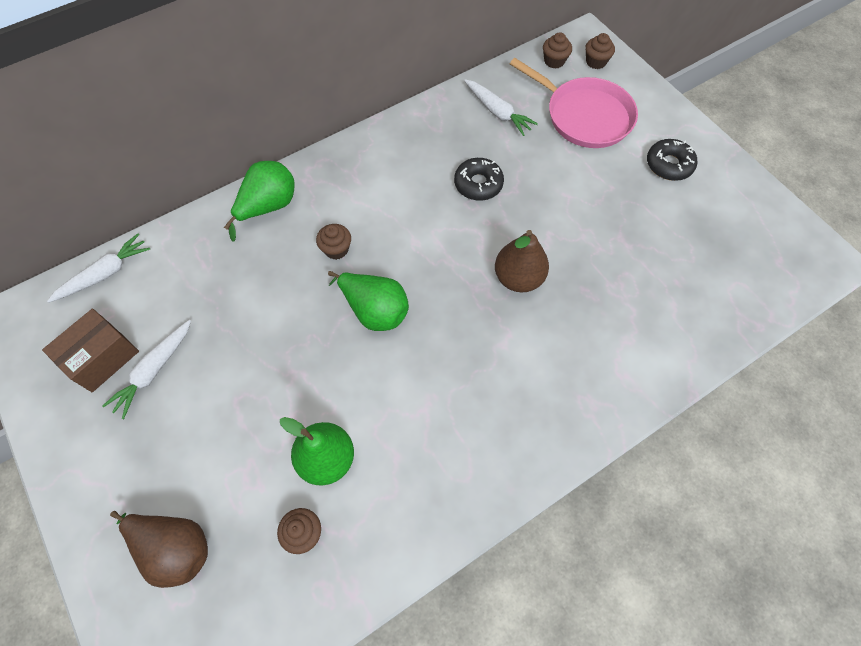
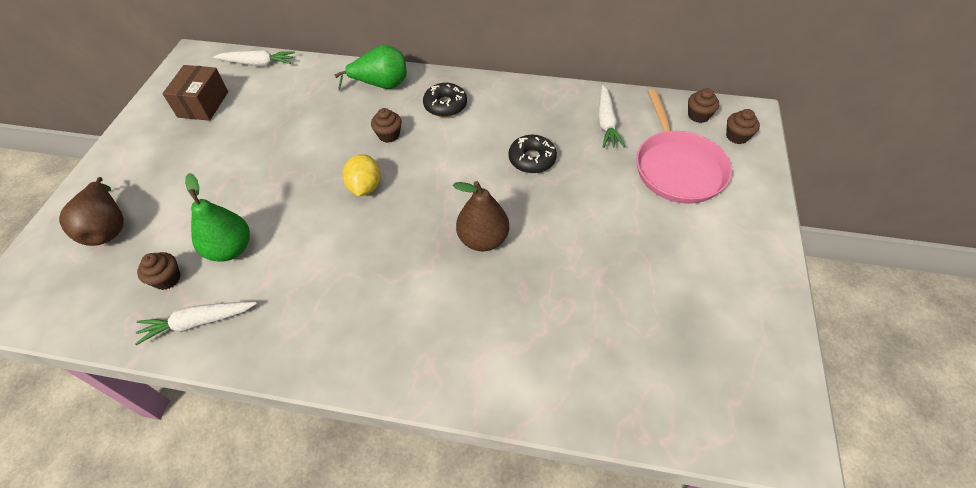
camera: 45 degrees right, 10 degrees down
brown box [42,309,139,392] -> brown box turned 75 degrees counterclockwise [162,65,228,121]
white carrot [103,320,191,419] -> white carrot moved to [135,302,257,345]
green pear [328,271,409,331] -> yellow lemon [342,154,381,196]
black donut [647,139,697,181] -> black donut moved to [423,83,467,117]

